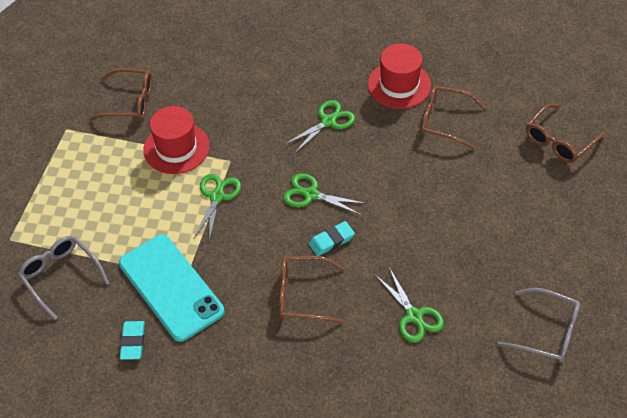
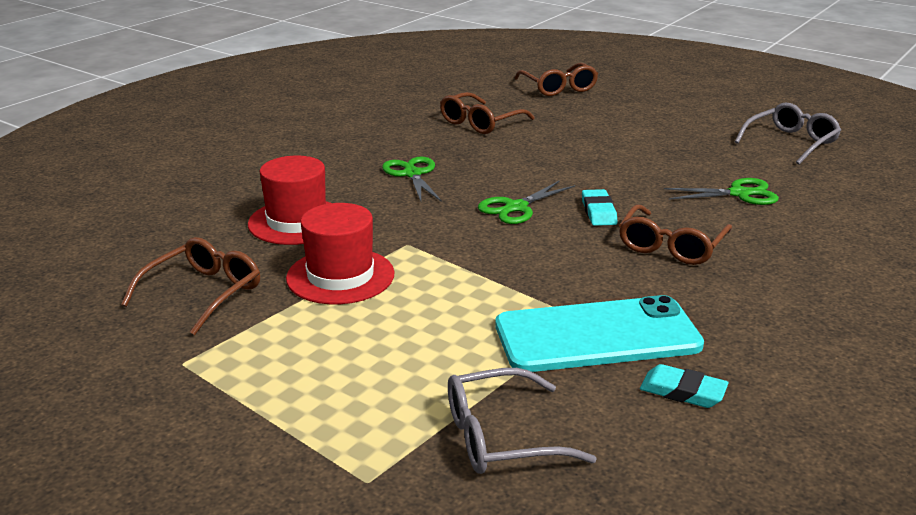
camera: 65 degrees left, 25 degrees down
green scissors [194,174,241,241] -> none
red hat [368,43,431,109] -> red hat moved to [248,156,330,245]

